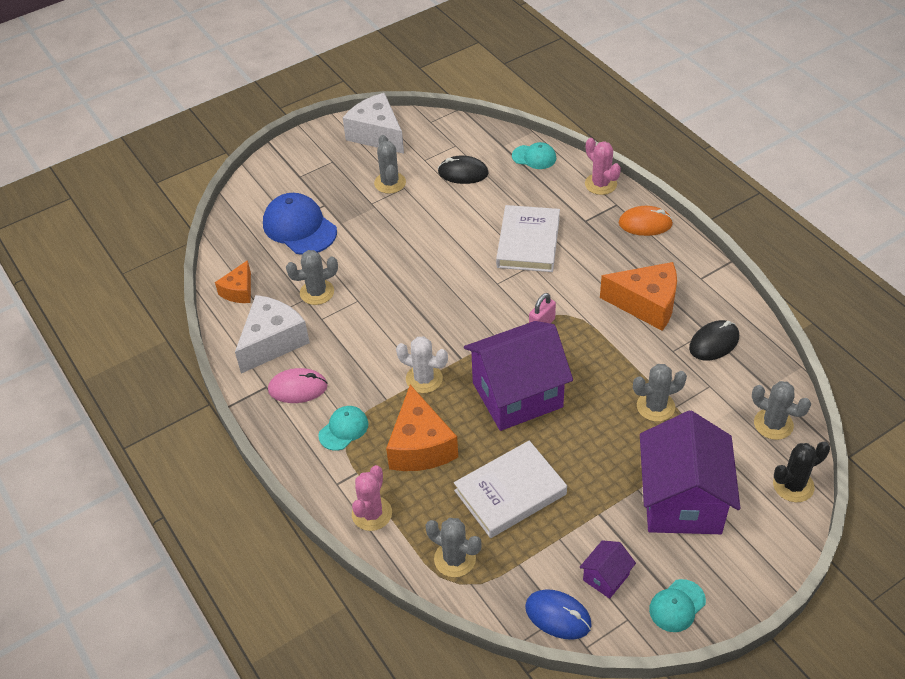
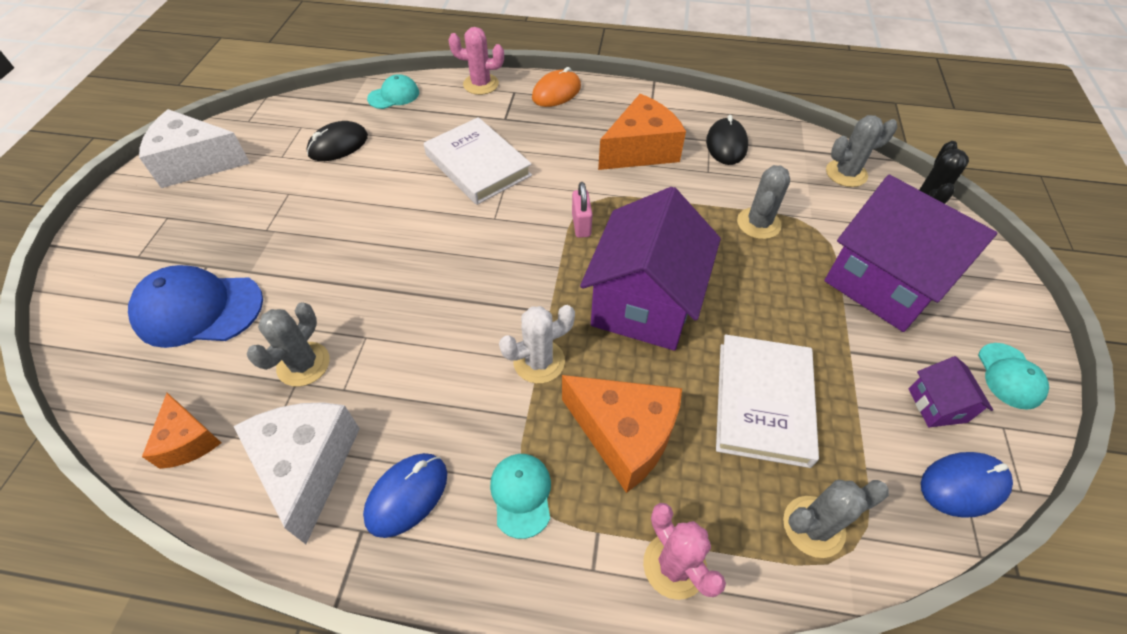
camera: 50 degrees left, 5 degrees up
pink mouse [268,368,328,403] -> blue mouse [363,453,447,538]
grey cactus [374,135,406,194] -> none

